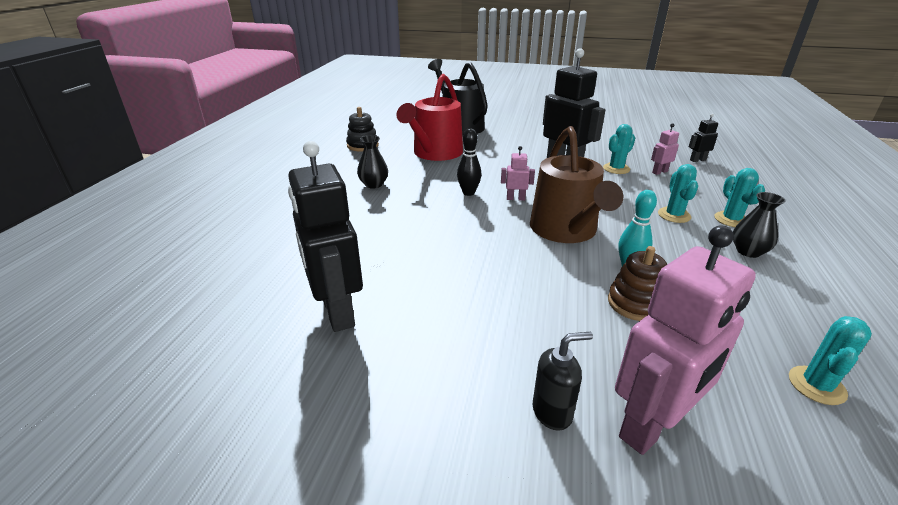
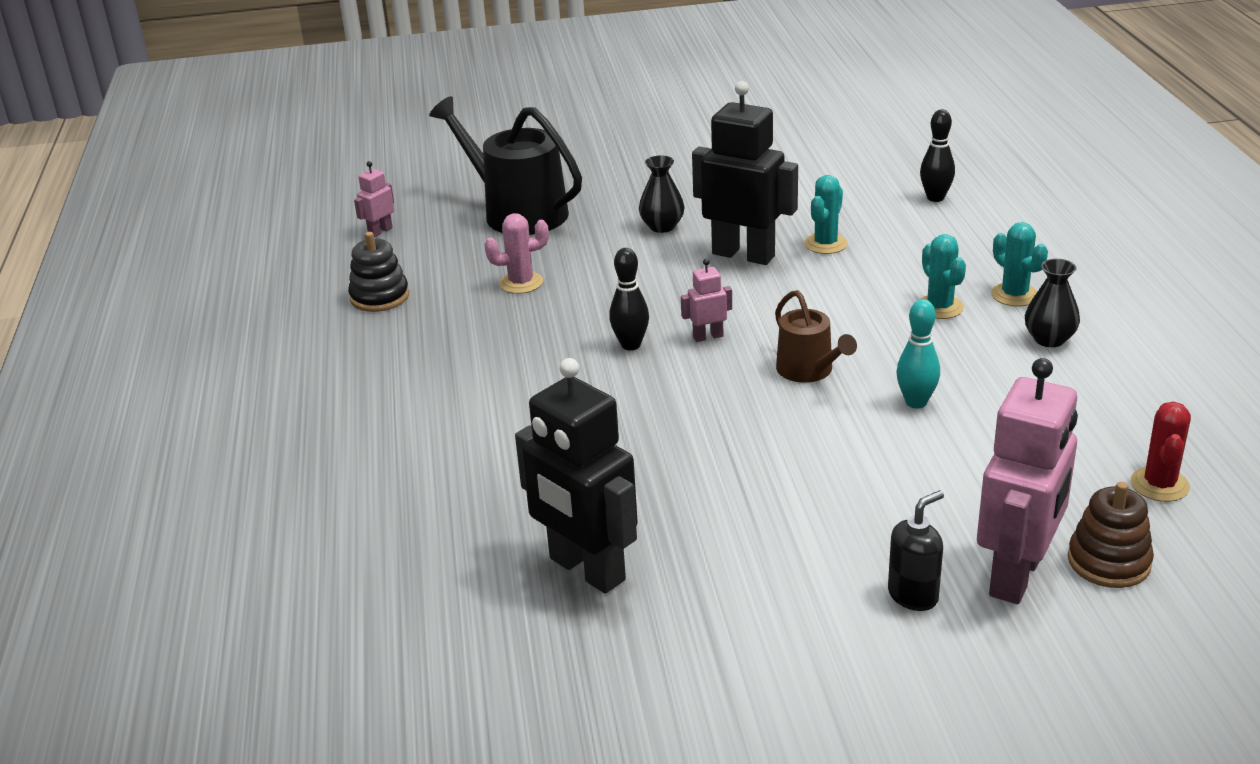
camera: 20 degrees left, 0 degrees up
black vase [357,135,388,189] -> black vase moved to [639,155,684,233]
red watering can [396,74,463,161] -> pink cactus [484,213,549,294]
brown watering can [530,126,623,243] -> brown watering can [775,290,857,383], size x0.56
brown stacking toy [608,246,667,321] -> brown stacking toy moved to [1068,482,1154,588]
pink robot [651,124,679,175] -> pink robot moved to [354,161,394,237]
black robot [689,113,718,162] -> black bowling pin [920,109,955,202]
turquoise cactus [789,316,872,405] -> red cactus [1130,402,1191,502]

